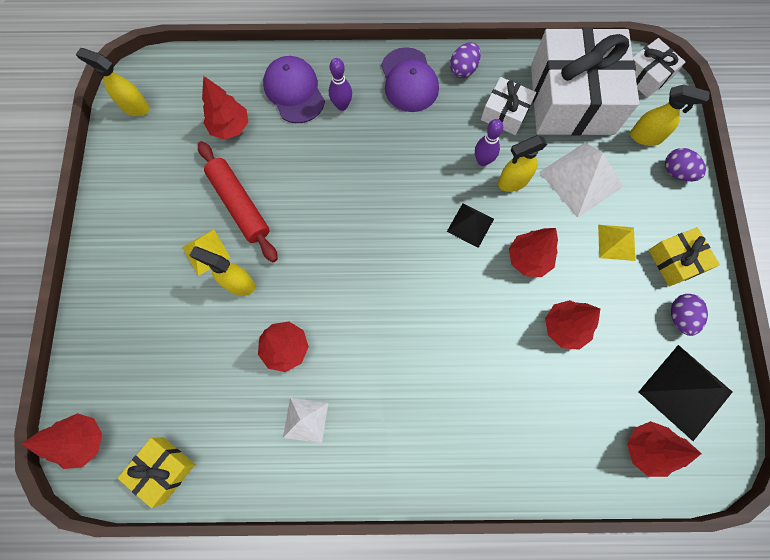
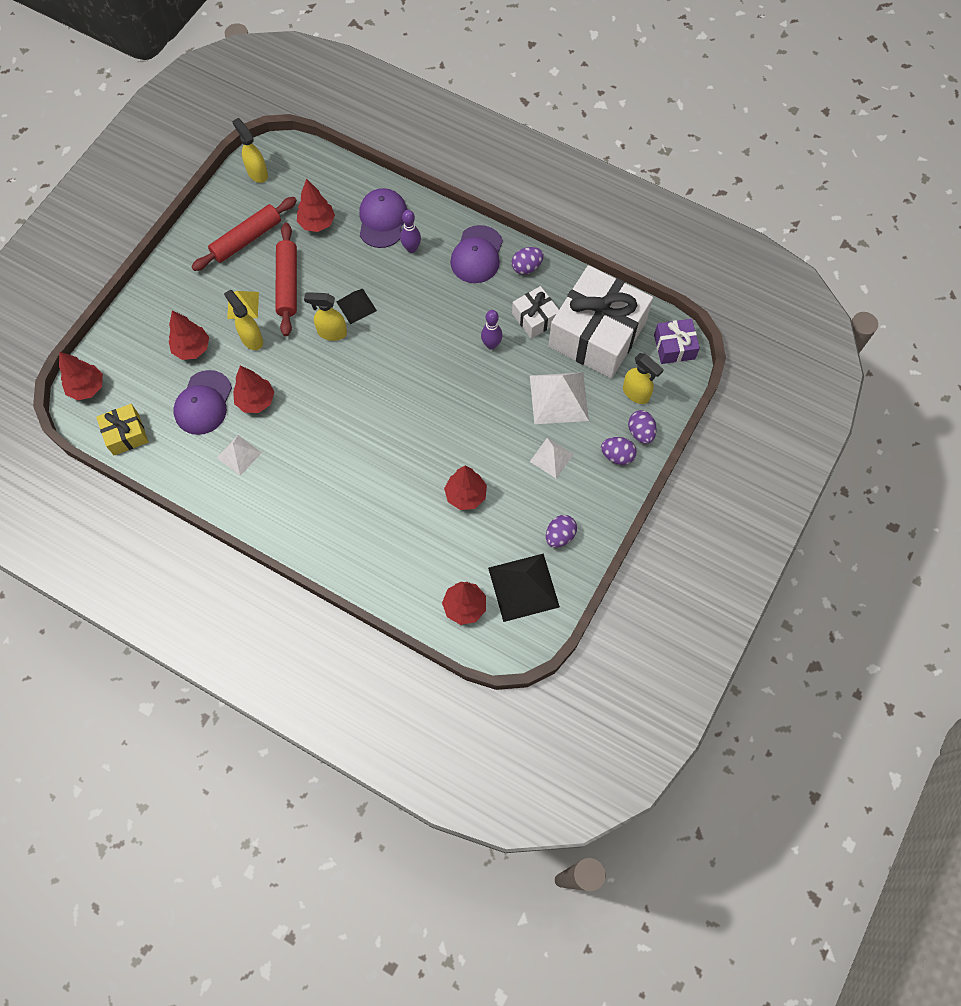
camera: 30 degrees right, 5 degrees down
black pyramid [447,203,494,248] -> black pyramid moved to [337,289,377,324]
yellow spray bottle [498,135,547,192] -> yellow spray bottle moved to [304,292,347,341]
red tree [509,228,558,277] -> red tree moved to [169,310,209,360]
yellow pyramid [598,225,635,261] -> white pyramid [530,438,574,478]
white gift [633,38,685,98] -> purple gift [654,319,700,364]
yellow gift [649,227,720,287] -> none
none -> purple cap [174,370,232,435]
none -> red rolling pin [192,197,297,271]
none -> purple egg [601,437,637,465]

